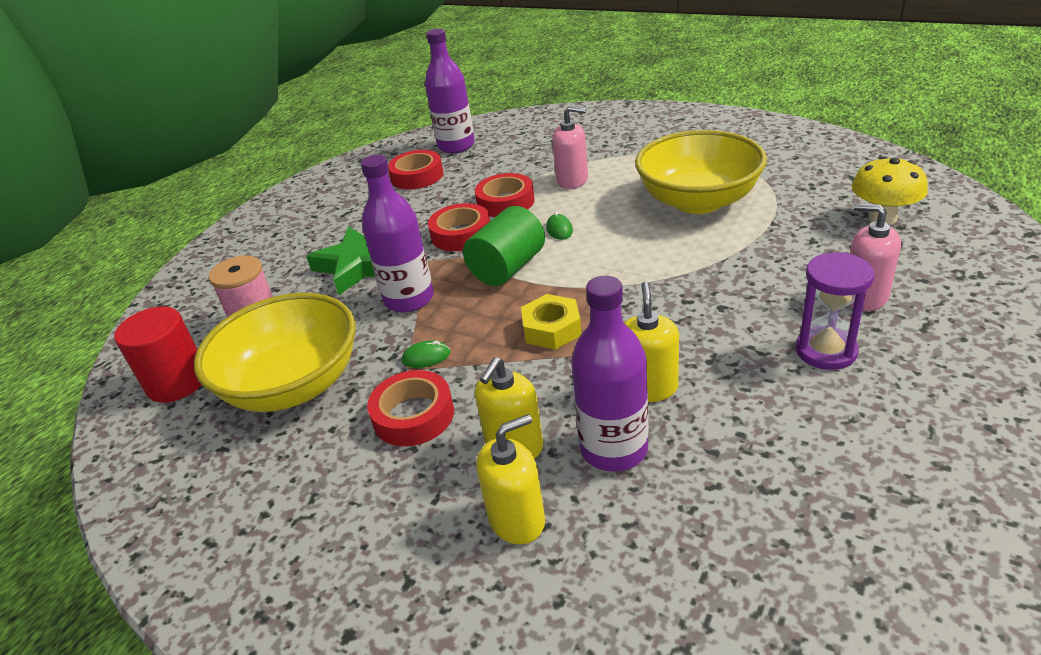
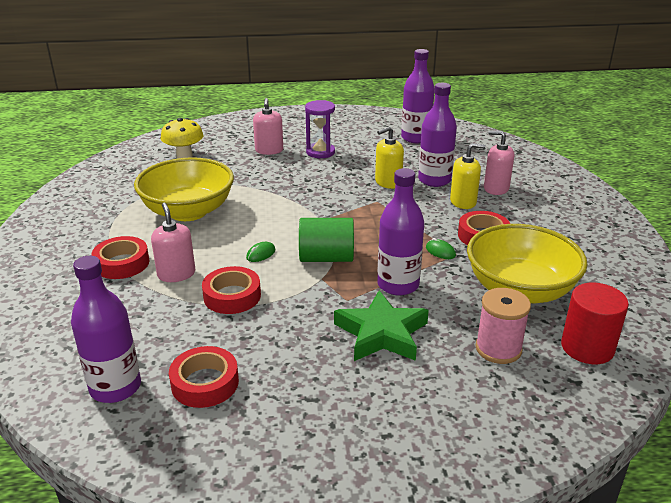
camera: 130 degrees left, 5 degrees down
red tape [428,203,490,251] -> red tape moved to [92,236,149,279]
yellow soap dispenser [476,414,545,544] -> pink soap dispenser [484,131,514,195]
yellow nut [521,294,582,350] -> none
none -> purple bottle [401,49,434,143]

